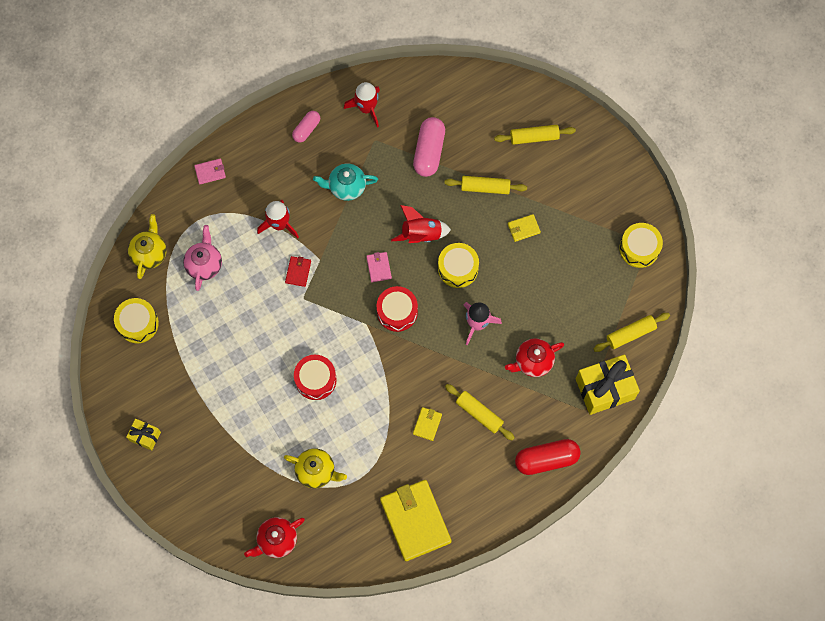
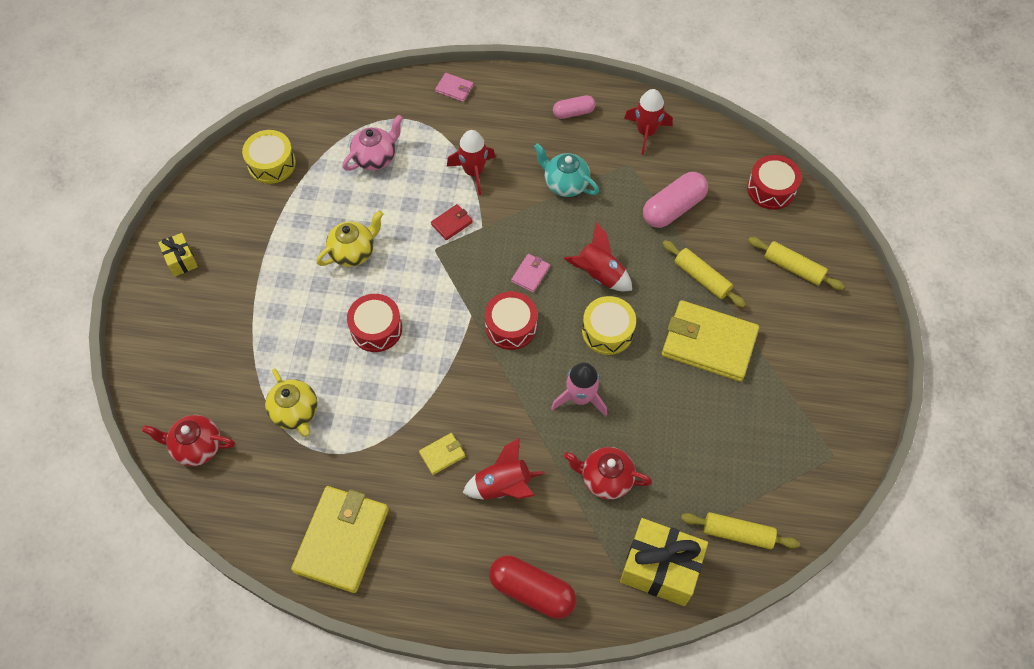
camera: 40 degrees right, 10 degrees down
yellow teapot [128,214,167,279] -> yellow teapot moved to [316,210,383,267]
yellow rolling pin [445,384,515,441] -> red rocket [463,438,545,500]
yellow wallet [508,214,541,242] -> yellow wallet [662,300,759,382], size x2.30
yellow drum [619,223,663,268] -> none
none -> red drum [747,155,801,210]

